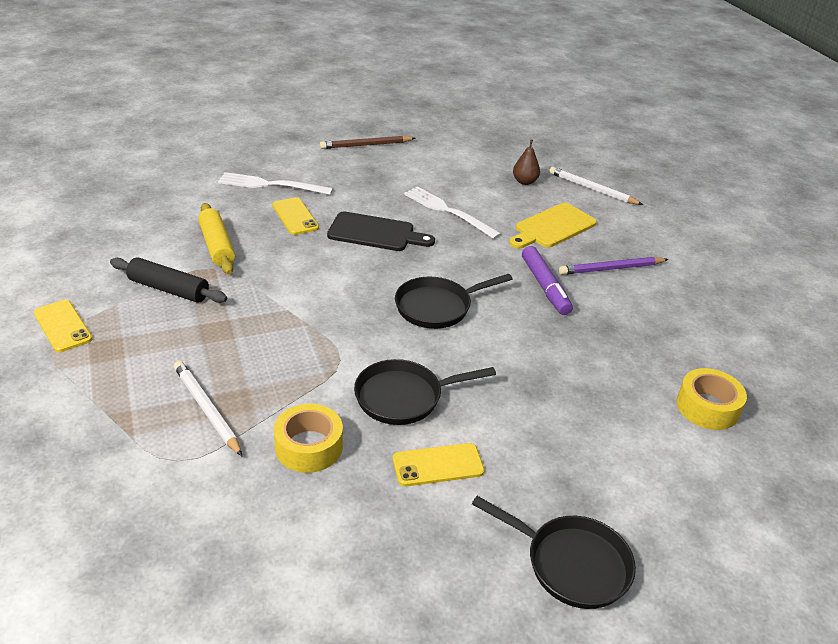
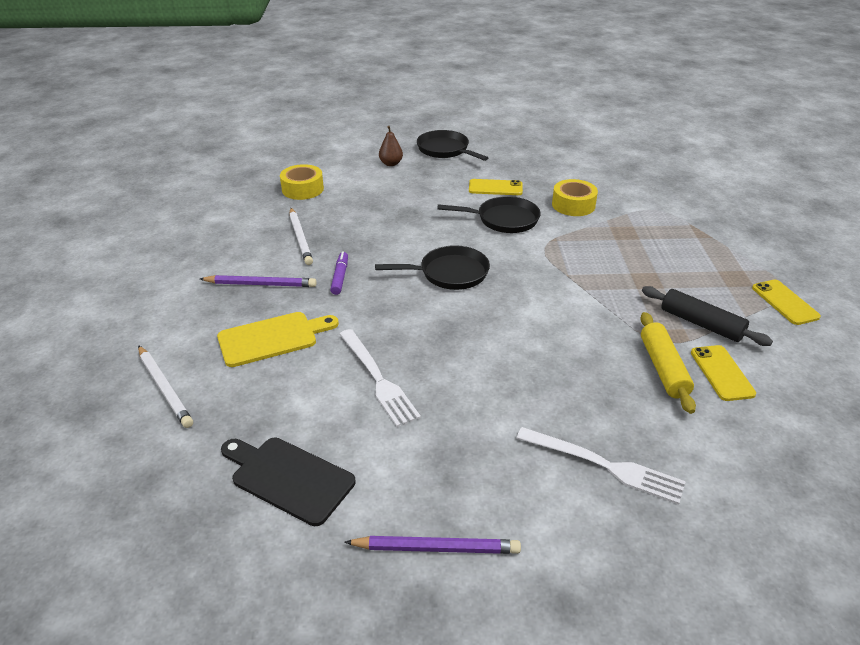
camera: 160 degrees left, 0 degrees up
white pencil [174,361,242,456] -> white pencil moved to [289,208,313,265]
yellow phone [273,197,319,235] -> yellow phone moved to [691,345,756,401]
brown pencil [320,136,416,149] -> purple pencil [344,536,521,554]
black cutting board [327,211,435,251] -> black cutting board moved to [221,438,355,526]
brown pear [513,139,540,185] -> brown pear moved to [379,126,403,166]
purple marker [522,246,573,315] -> purple marker [330,252,348,295], size x0.66

